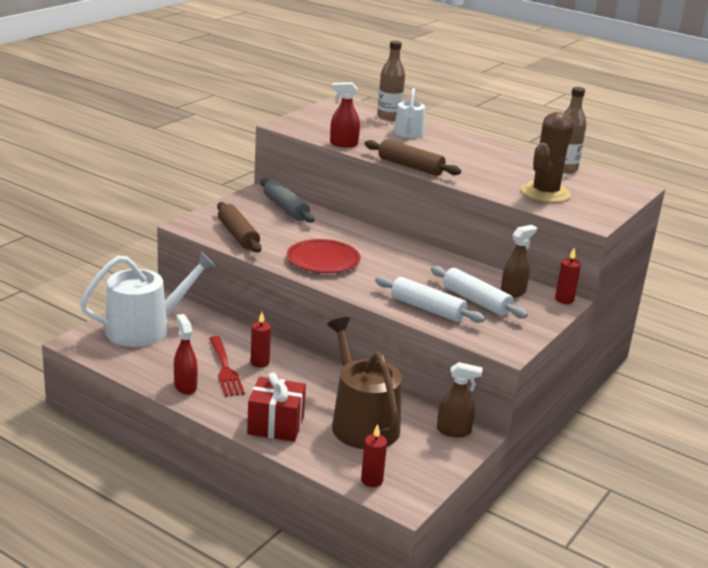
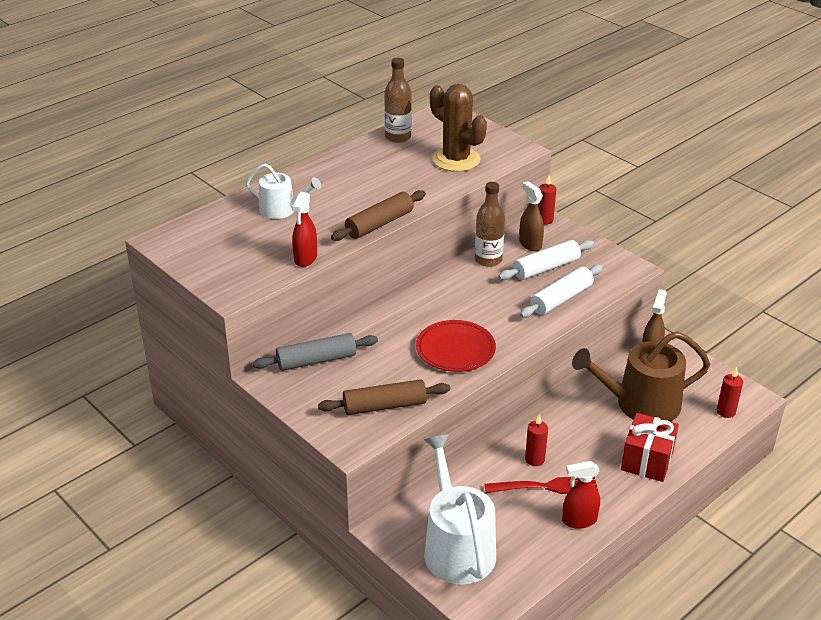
camera: 75 degrees left, 10 degrees up
brown bottle [377,41,405,121] -> brown bottle moved to [475,182,505,267]

